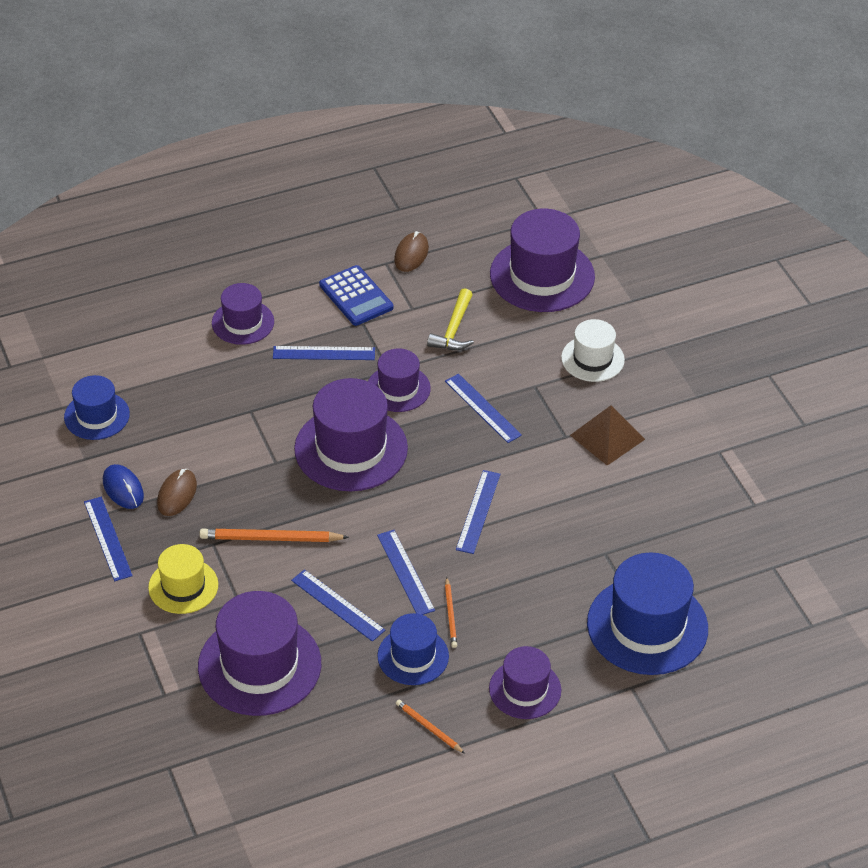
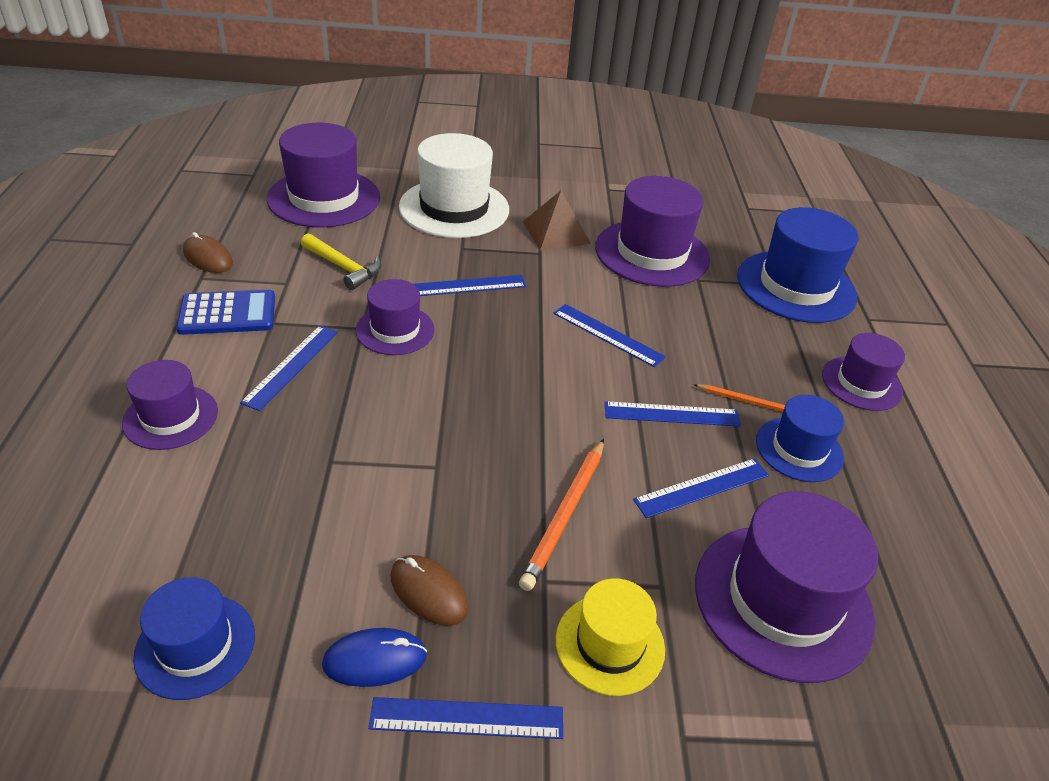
camera: 70 degrees left, 5 degrees down
purple hat [294,378,408,491] -> purple hat moved to [595,176,710,287]
orange pencil [396,699,465,754] -> none
white hat [561,319,625,382] -> white hat [399,133,509,238], size x1.72

